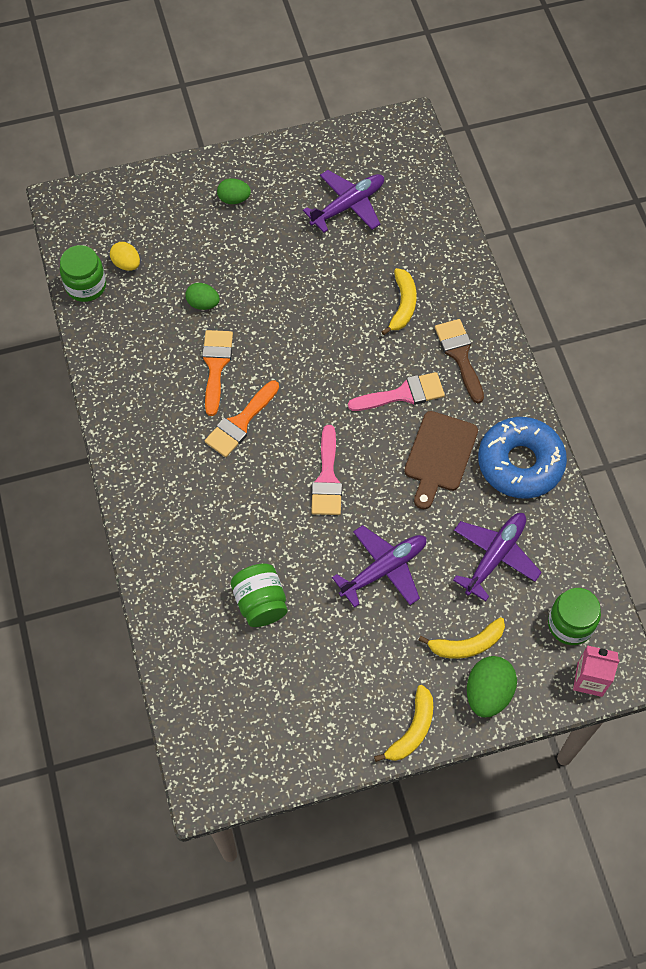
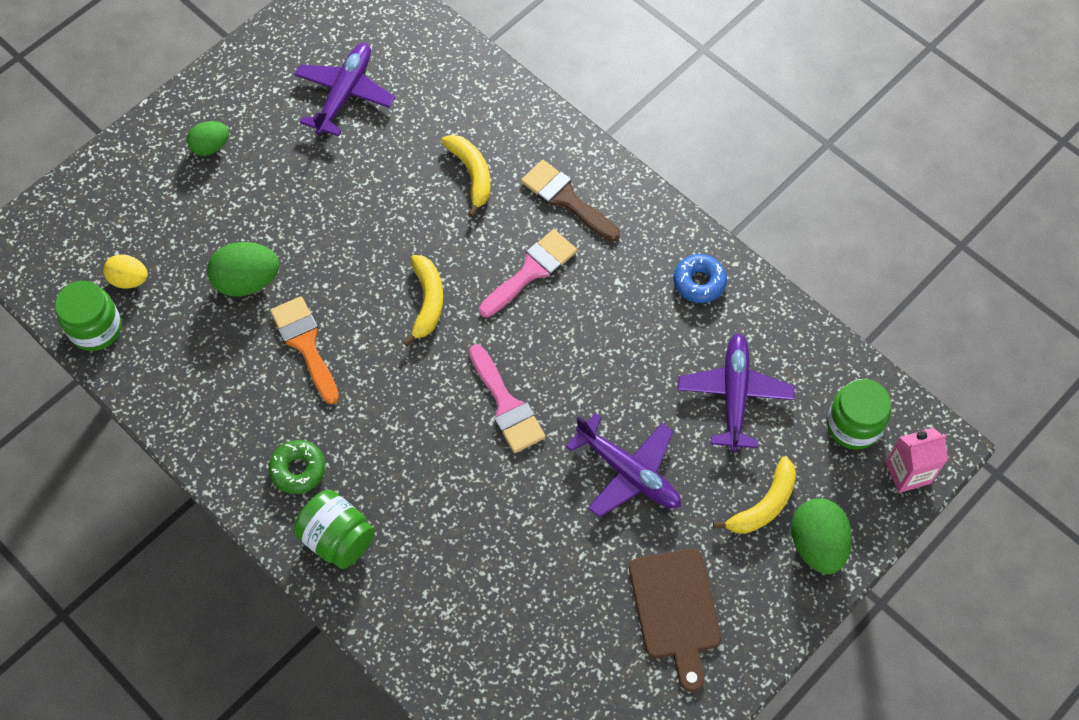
camera: 30 degrees left, 0 degrees up
green egg [185,283,220,310] -> green egg [207,242,280,297], size x1.58
orange brush [205,381,279,457] -> none
green jar [231,563,287,627] -> green jar moved to [294,490,375,569]
purple plane [332,525,427,608] -> purple plane turned 105 degrees clockwise [566,413,681,518]
yellow banana [374,685,433,762] -> yellow banana moved to [403,255,443,346]
brown cutting board [404,411,478,509] -> brown cutting board moved to [629,549,721,692]
blue donut [478,417,567,499] -> blue donut [674,254,727,303], size x0.50
none -> green donut [269,440,326,494]

